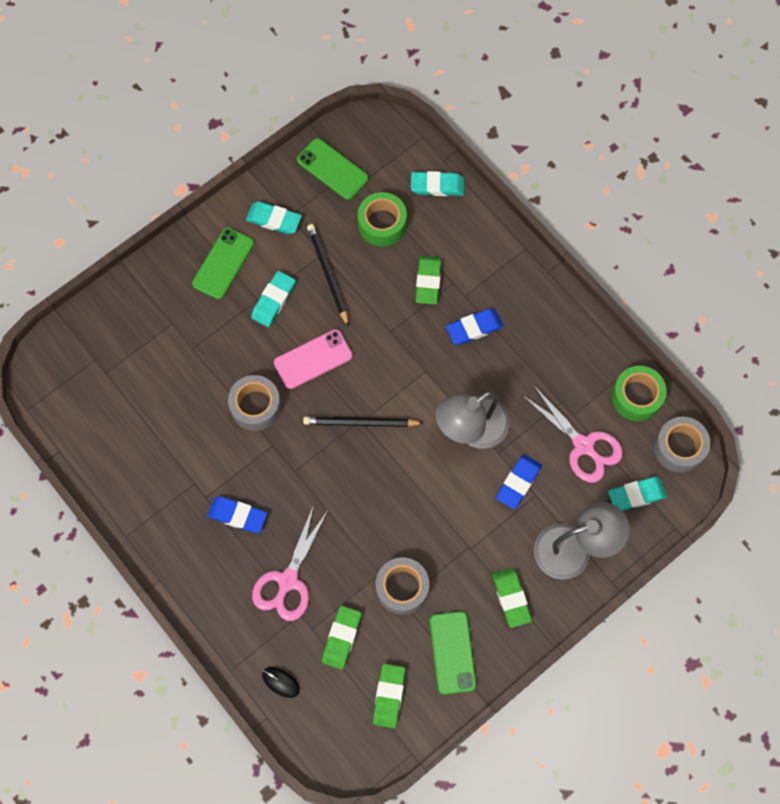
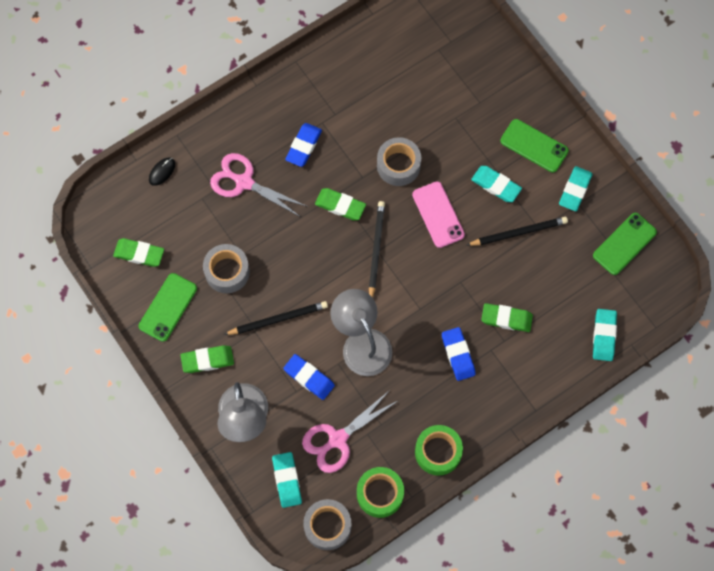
camera: 95 degrees right, 0 degrees up
green eraser [322,606,362,670] -> green eraser moved to [315,188,366,220]
green tape [358,192,407,246] -> green tape moved to [415,425,463,476]
green phone [430,611,476,694] -> green phone turned 60 degrees counterclockwise [139,273,197,342]
none -> black pencil [224,301,328,335]

